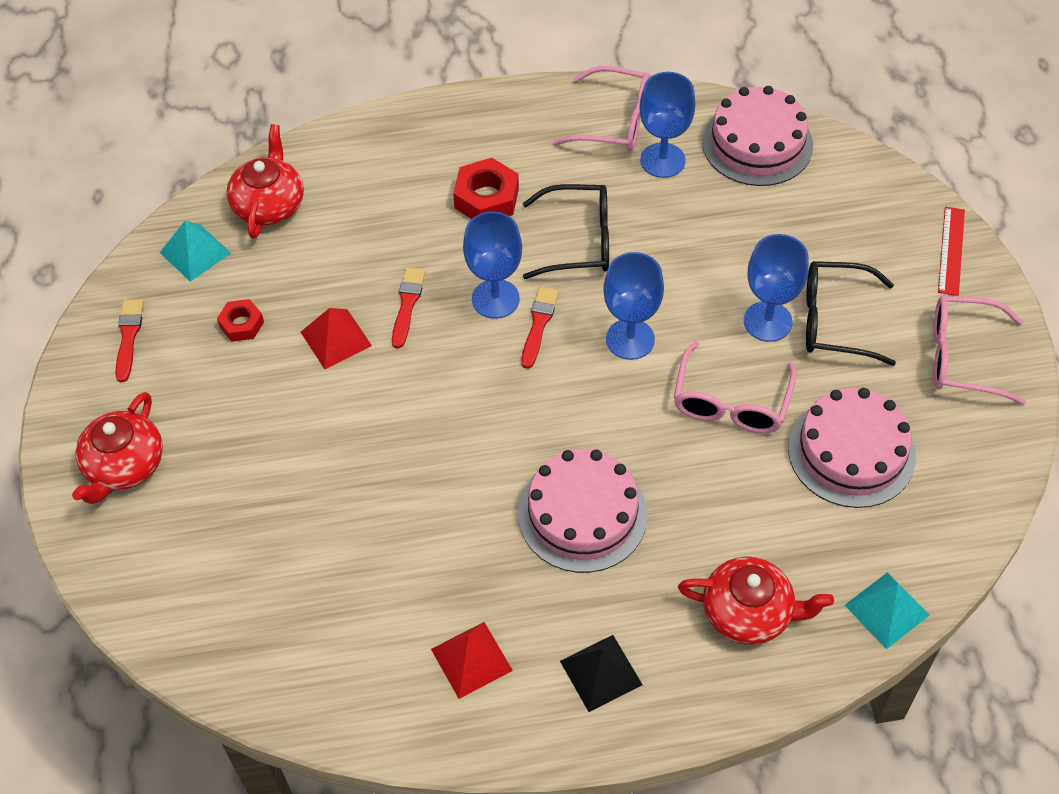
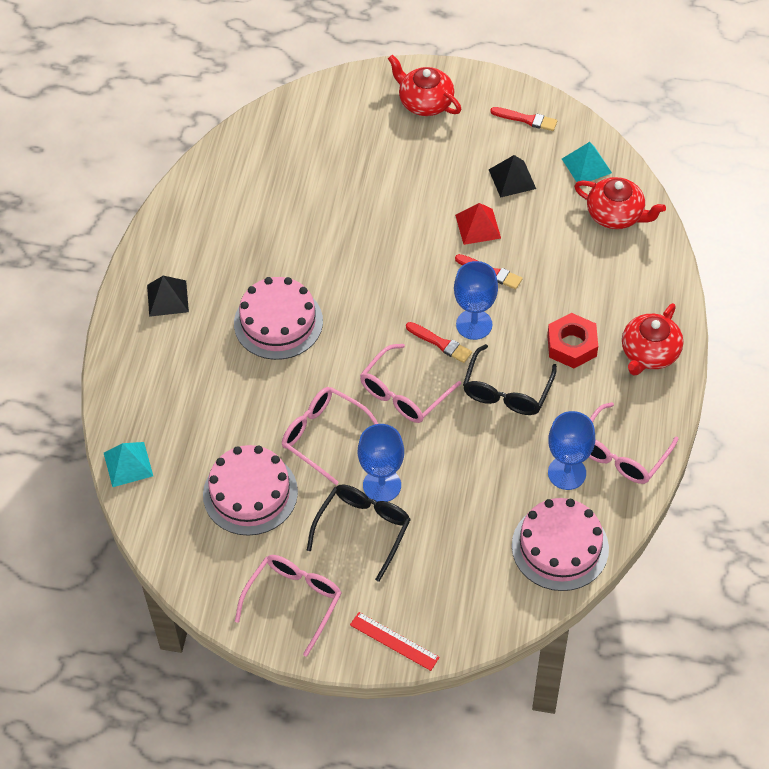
camera: 110 degrees right, 0 degrees up
red nut [217,299,264,342] -> black pyramid [489,155,536,198]
red pyramid [431,622,513,699] -> none
blue goblet [603,252,664,360] -> pink glasses [360,344,461,423]
red teapot [678,556,834,645] -> red teapot moved to [622,303,683,375]

